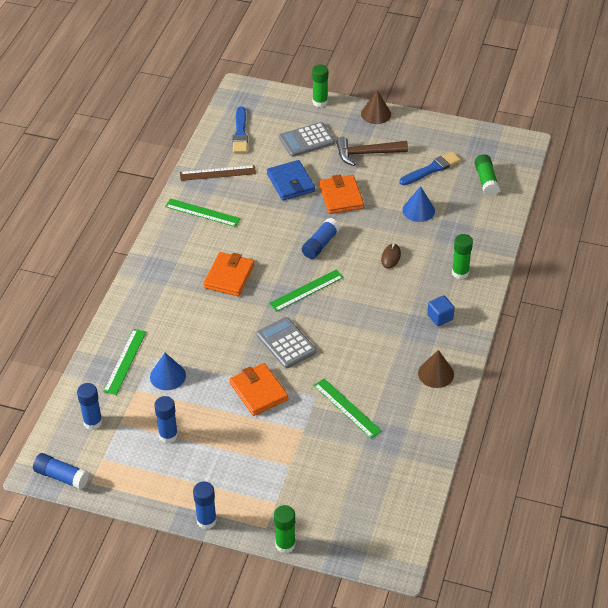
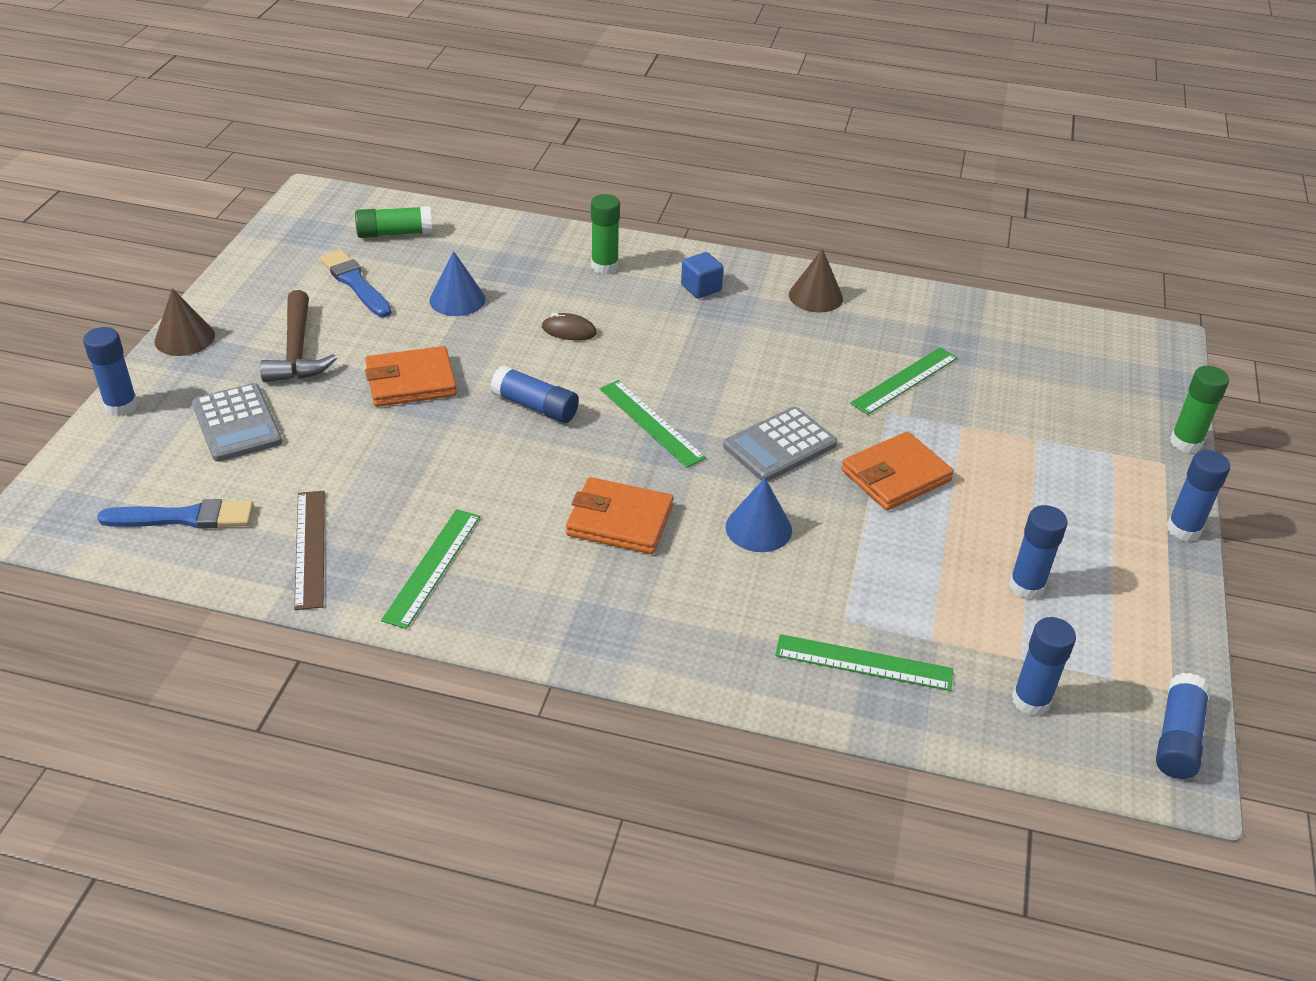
camera: 95 degrees left, 5 degrees down
blue cone [150,353,186,390] -> blue cone moved to [726,478,792,552]
blue wallet [267,160,315,201] -> none
green glue stick [312,64,328,107] -> blue glue stick [83,327,138,416]

